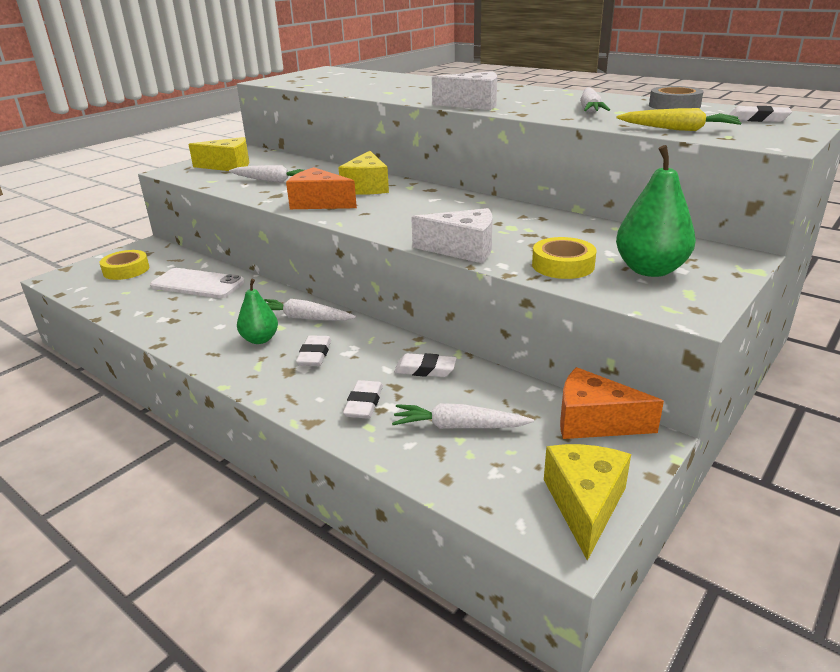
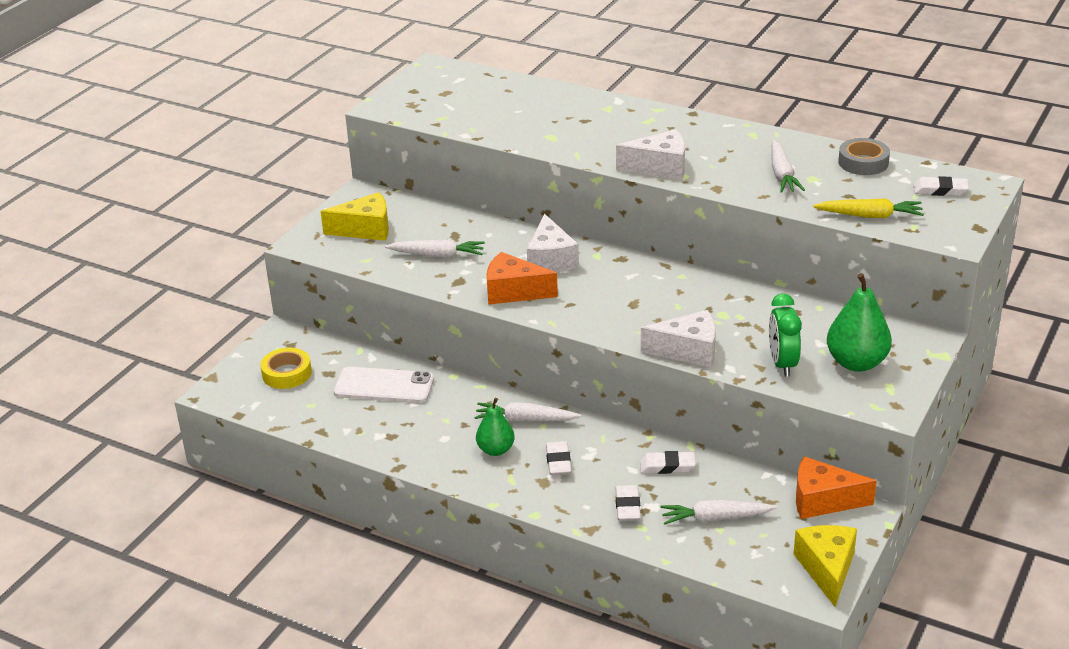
camera: 10 degrees left, 5 degrees up
yellow cheese [338,151,389,195] -> white cheese [527,214,579,273]
yellow tape [532,237,597,279] -> green clock [769,293,802,377]

